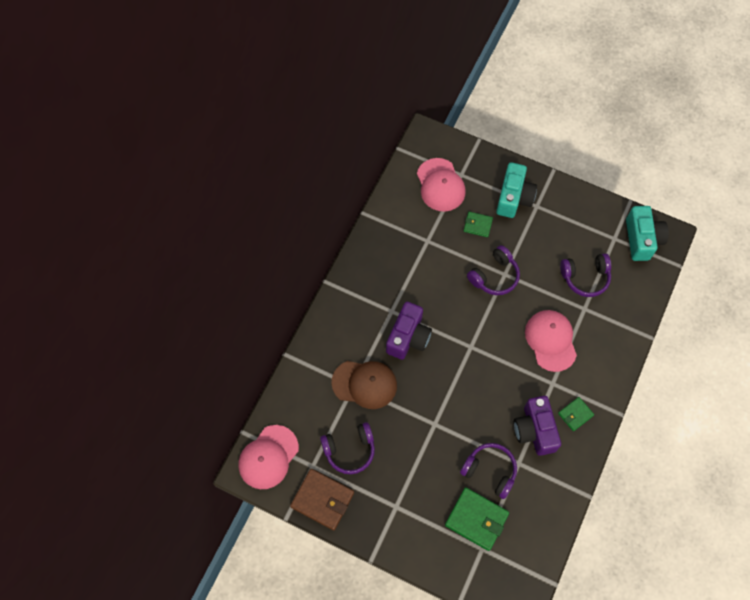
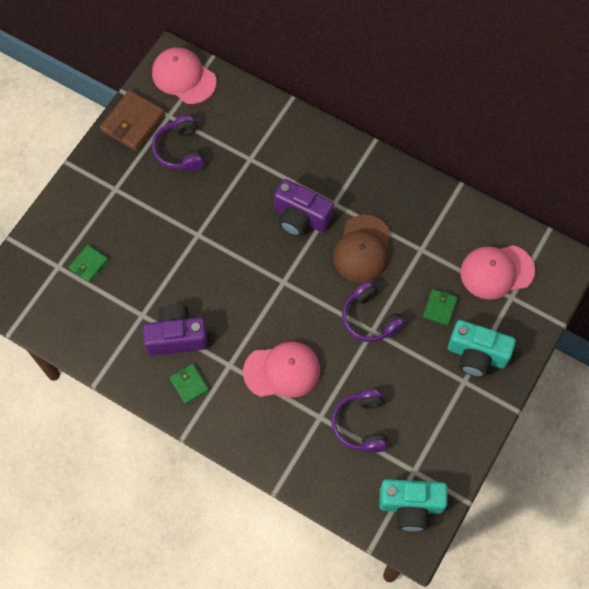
camera: 95 degrees right, 0 degrees up
brown cap [332,361,397,409] -> brown cap moved to [333,215,391,283]
green wallet [445,487,509,551] -> green wallet [68,245,108,283], size x0.57
purple headphones [460,443,517,499] -> none

